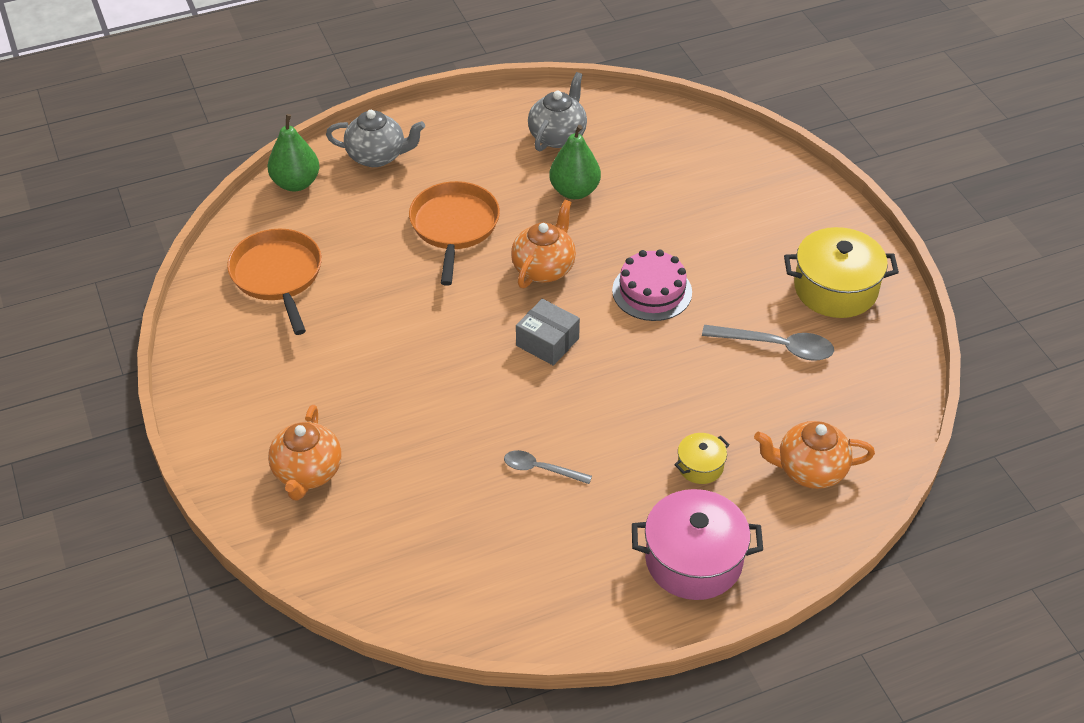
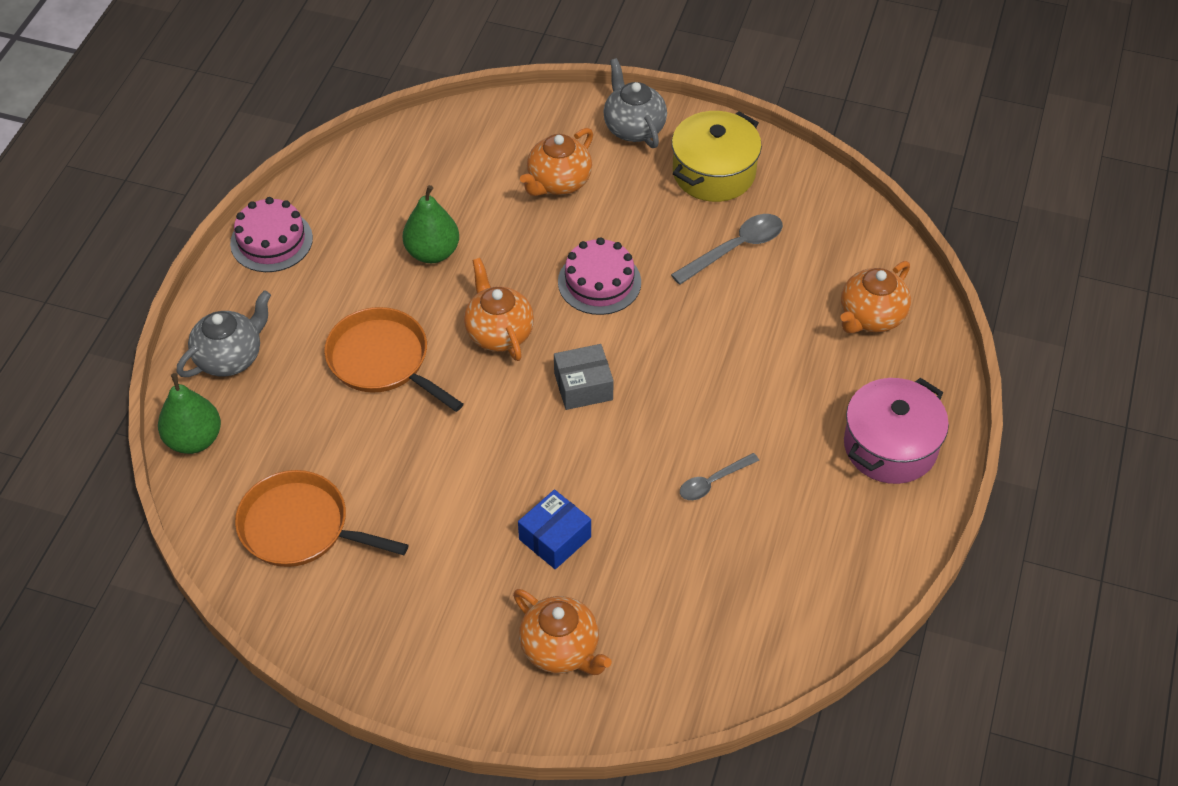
camera: 50 degrees left, 5 degrees up
grey teapot [528,72,587,151] -> grey teapot moved to [603,58,667,148]
yellow pot [674,433,730,484] -> none
none -> pink cake [230,197,313,272]
none -> blue box [518,490,591,569]
none -> orange teapot [520,128,593,196]

